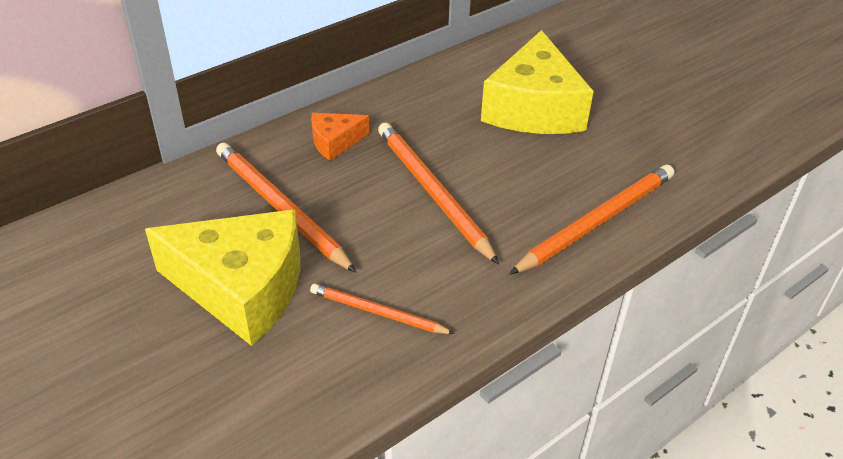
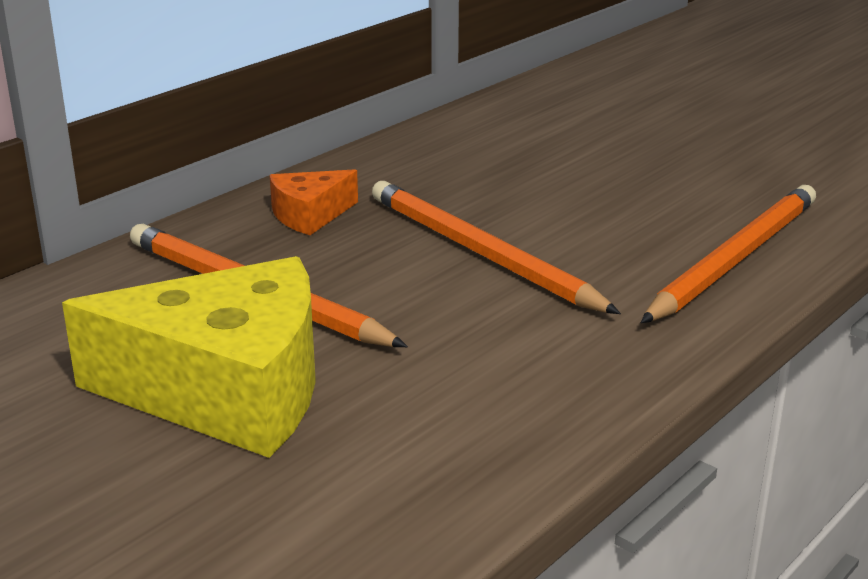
camera: 10 degrees left, 15 degrees down
orange pencil [310,284,455,334] -> none
yellow cheese [481,30,594,134] -> none

